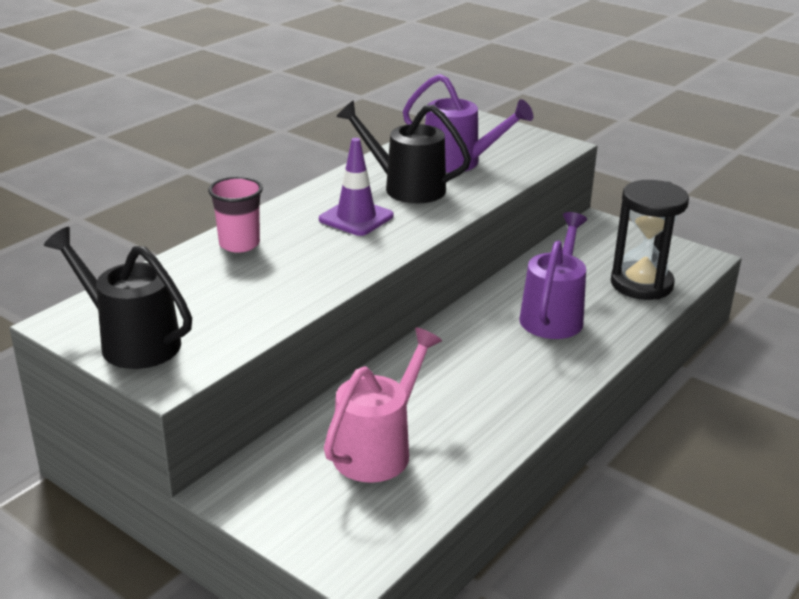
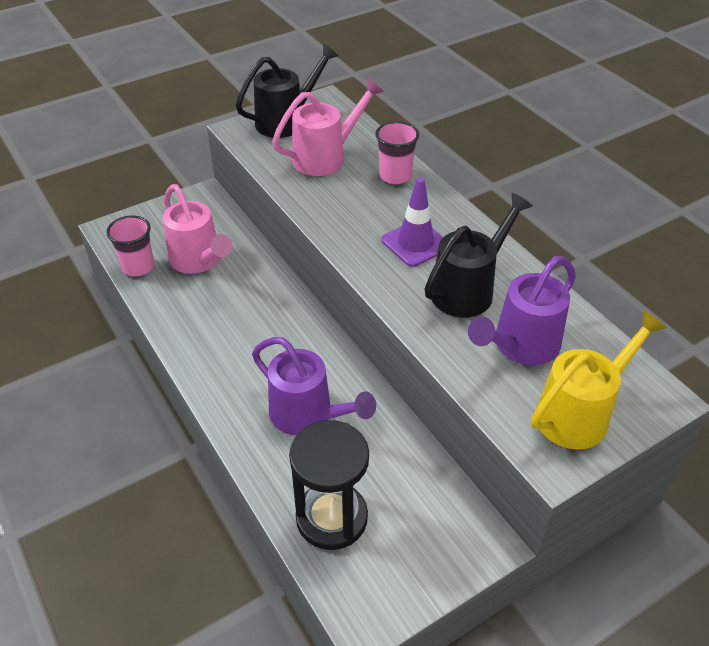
camera: 110 degrees right, 15 degrees up
none -> pink cup [106,215,154,276]
none -> pink watering can [272,78,384,176]
none -> yellow watering can [531,310,667,450]

